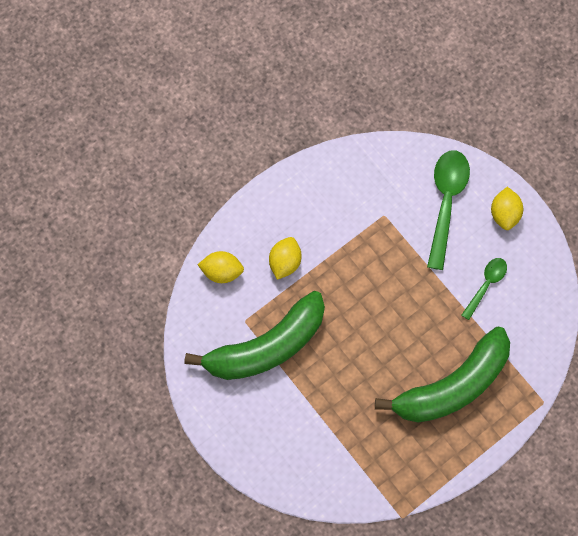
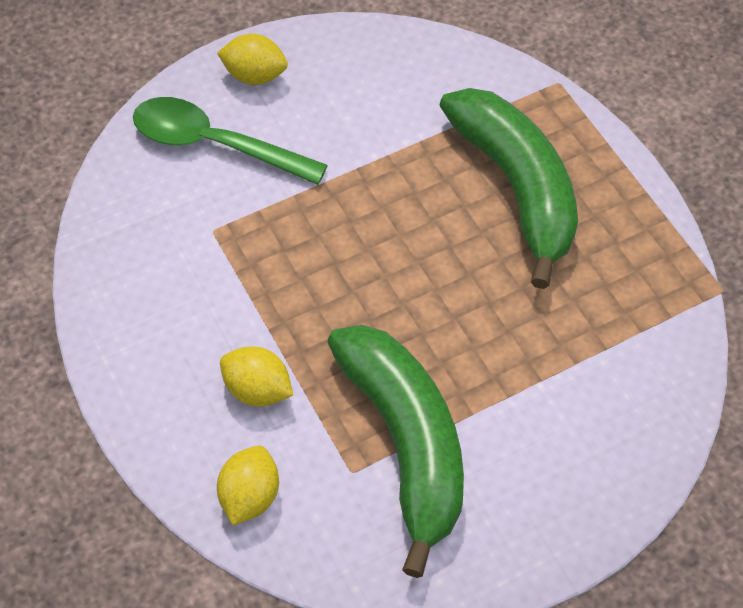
camera: 80 degrees left, 15 degrees down
green spoon [461,258,507,320] -> none

